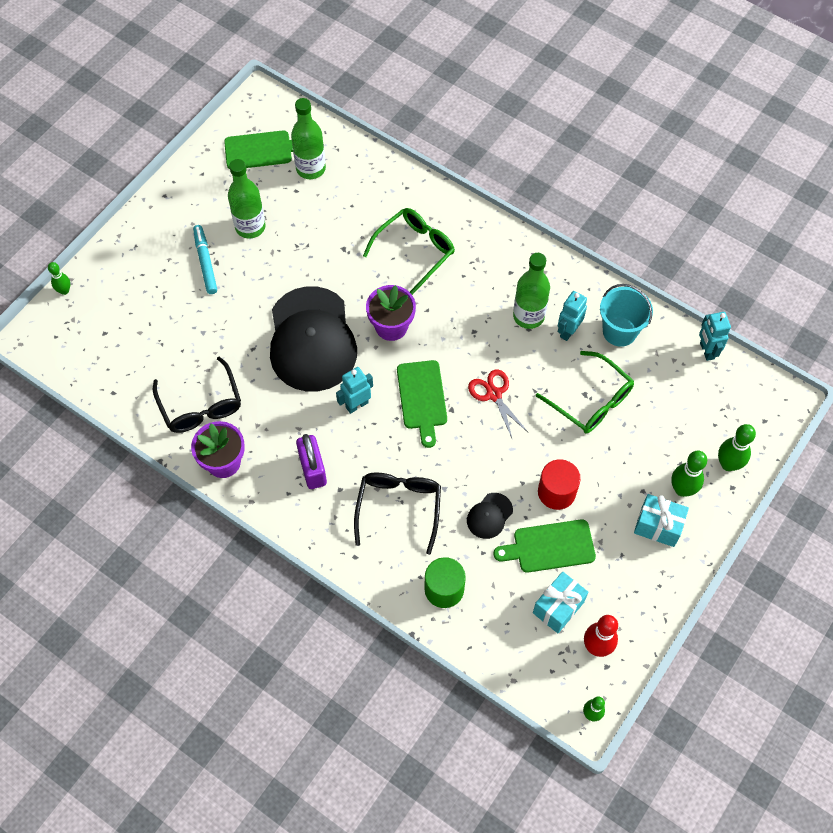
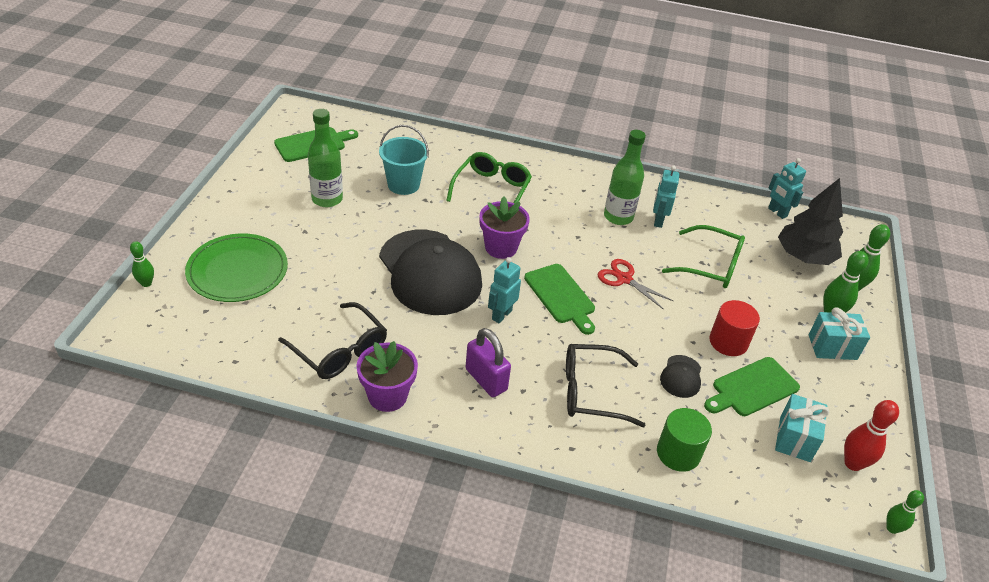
camera: 25 degrees left, 20 degrees down
turquoise marker [193,225,217,294] -> none
green bottle [291,98,326,179] -> none
black glasses [354,472,441,555] -> black glasses turned 75 degrees counterclockwise [566,344,645,427]
turquoise bucket [600,284,653,347] -> turquoise bucket moved to [379,125,429,195]
none -> green plate [185,233,288,302]
none -> black tree [778,178,843,265]

